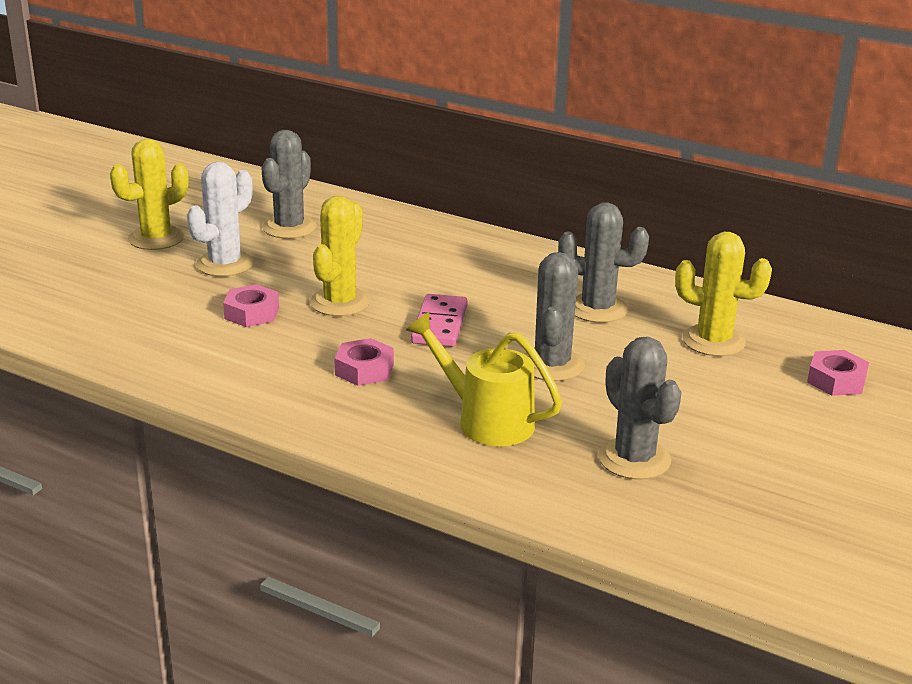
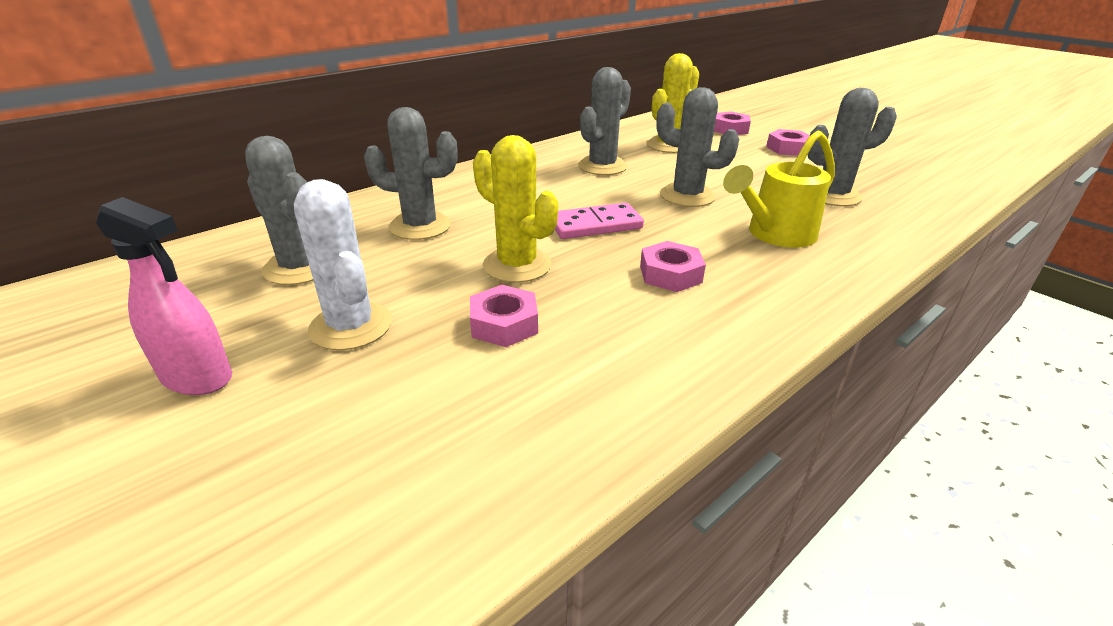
camera: 70 degrees left, 5 degrees up
yellow cactus [110,139,189,250] -> pink spray bottle [96,197,232,395]
pink domino [411,294,468,347] -> pink domino turned 45 degrees counterclockwise [555,203,644,239]
none -> grey cactus [364,107,458,240]
none -> pink nut [766,129,810,156]

